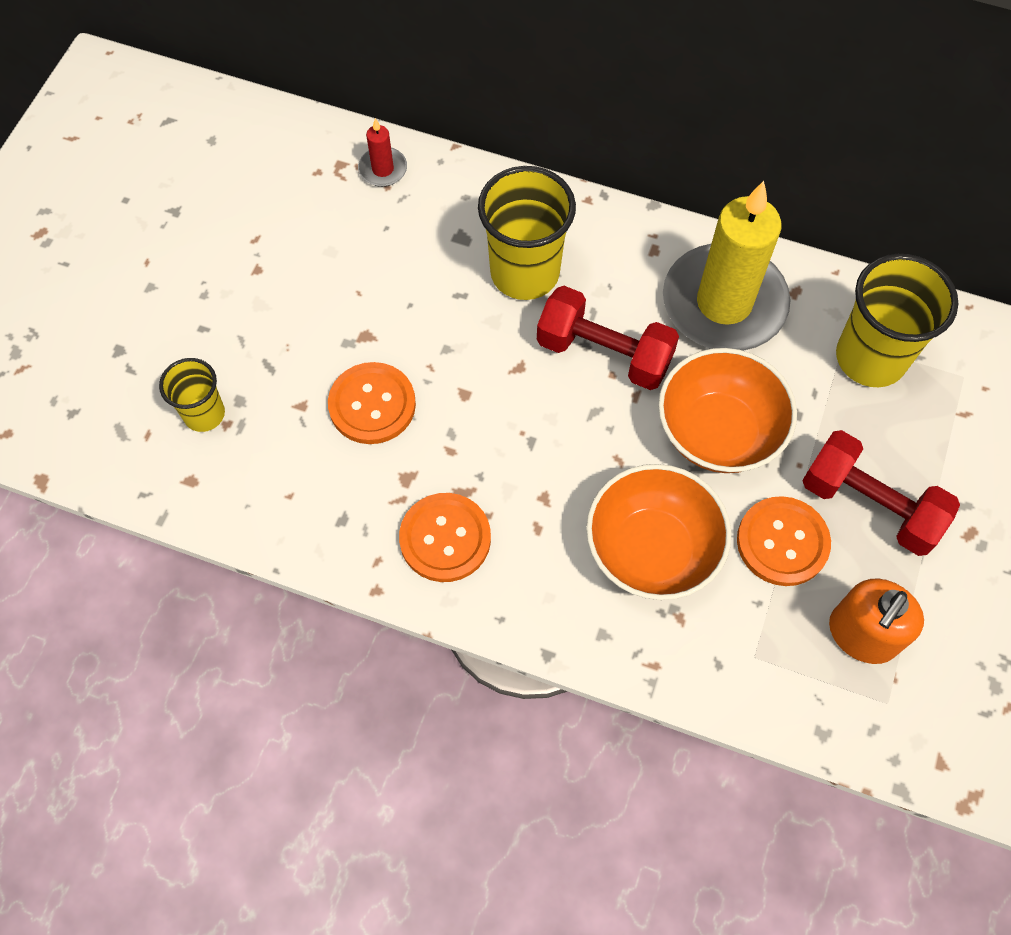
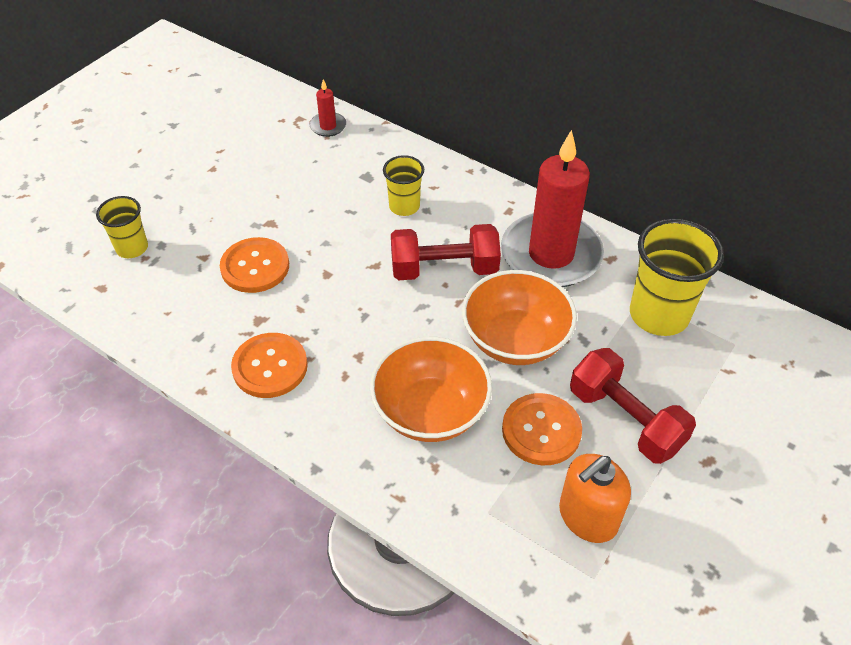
camera: 15 degrees right, 15 degrees down
yellow cup [478,166,576,300] -> yellow cup [383,155,424,216], size x0.57
red dumbbell [537,286,679,390] -> red dumbbell turned 45 degrees counterclockwise [391,224,501,280]
yellow candle [663,181,790,351] -> red candle [501,130,604,287]

